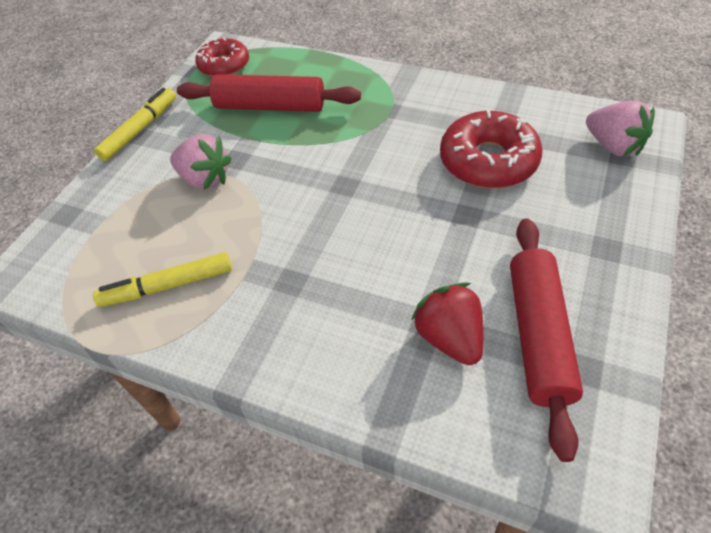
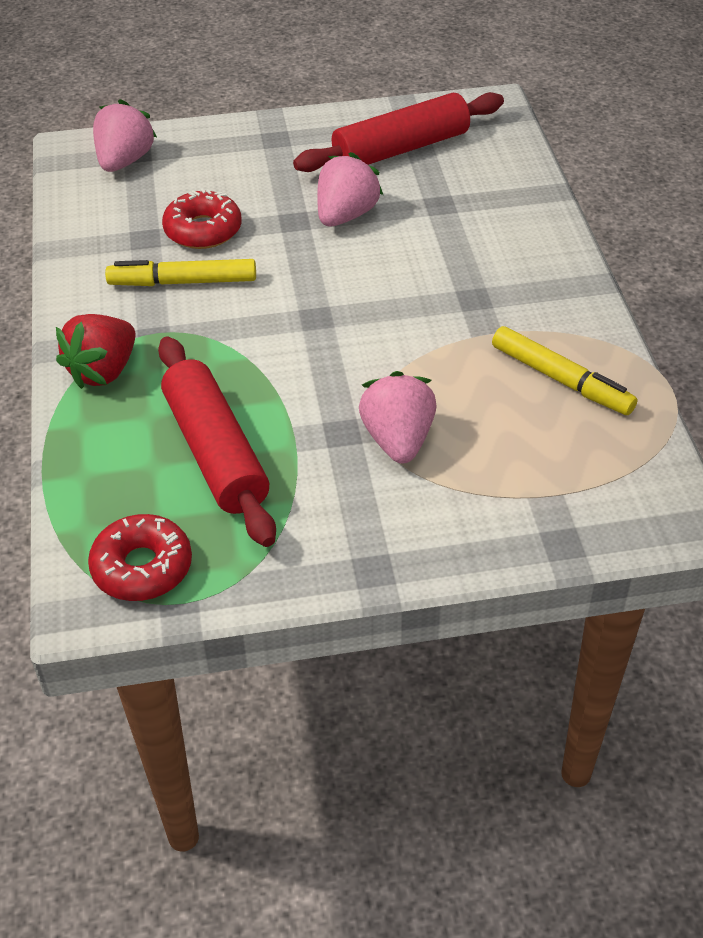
camera: 125 degrees left, 5 degrees down
yellow marker [94,88,176,161] -> yellow marker moved to [105,259,256,286]
red strawberry [411,282,484,365] -> red strawberry moved to [56,314,136,389]
red donut [440,110,543,188] -> red donut [162,189,241,249], size x0.66
none -> pink strawberry [317,152,383,226]

